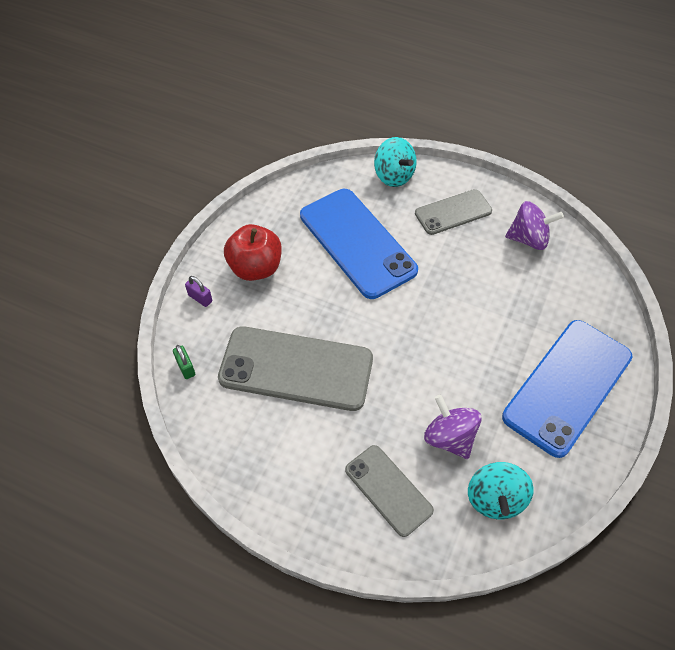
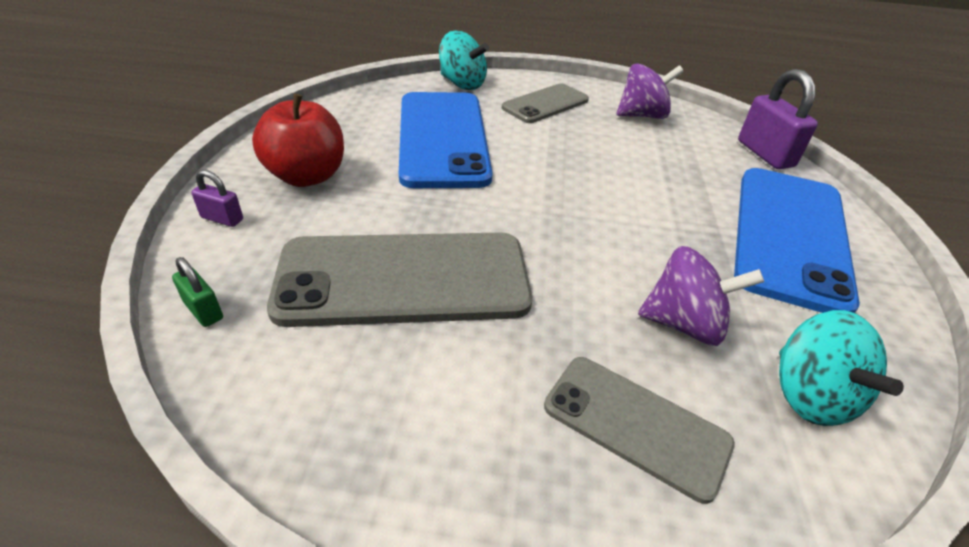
camera: 20 degrees left, 15 degrees down
blue phone [300,189,418,299] -> blue phone turned 45 degrees clockwise [399,92,493,188]
purple spinning top [424,395,482,459] -> purple spinning top turned 150 degrees clockwise [638,246,764,346]
none -> purple padlock [738,69,818,169]

